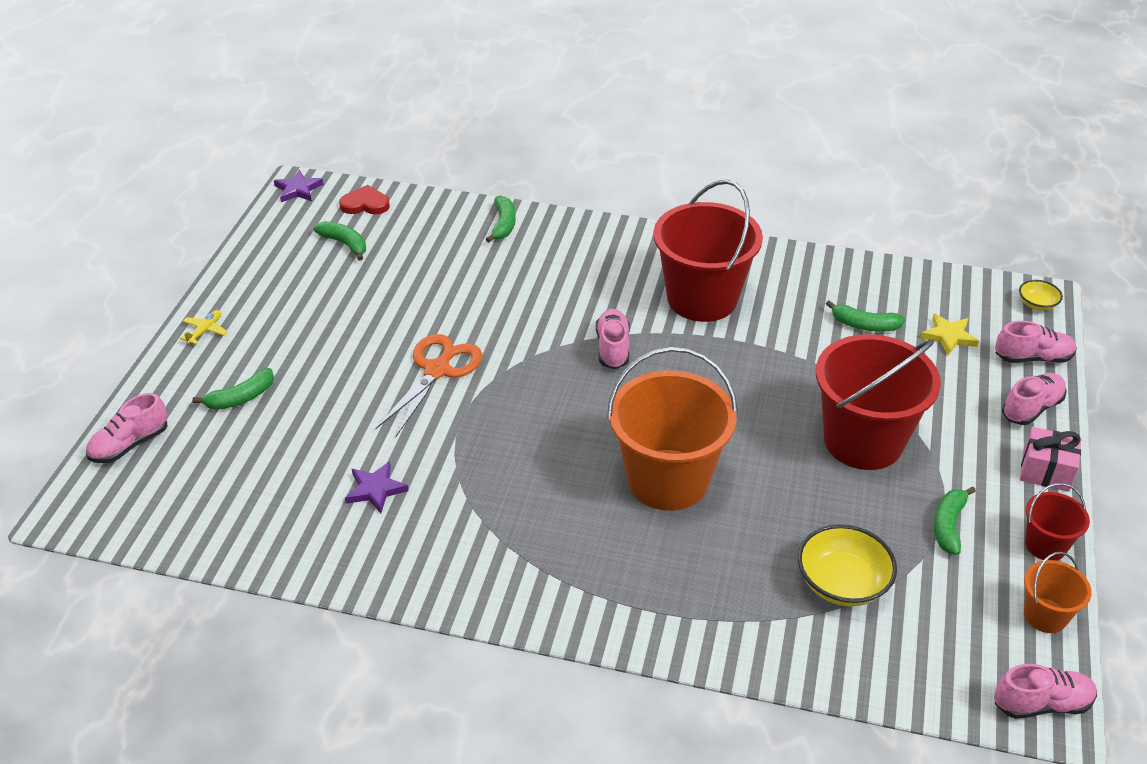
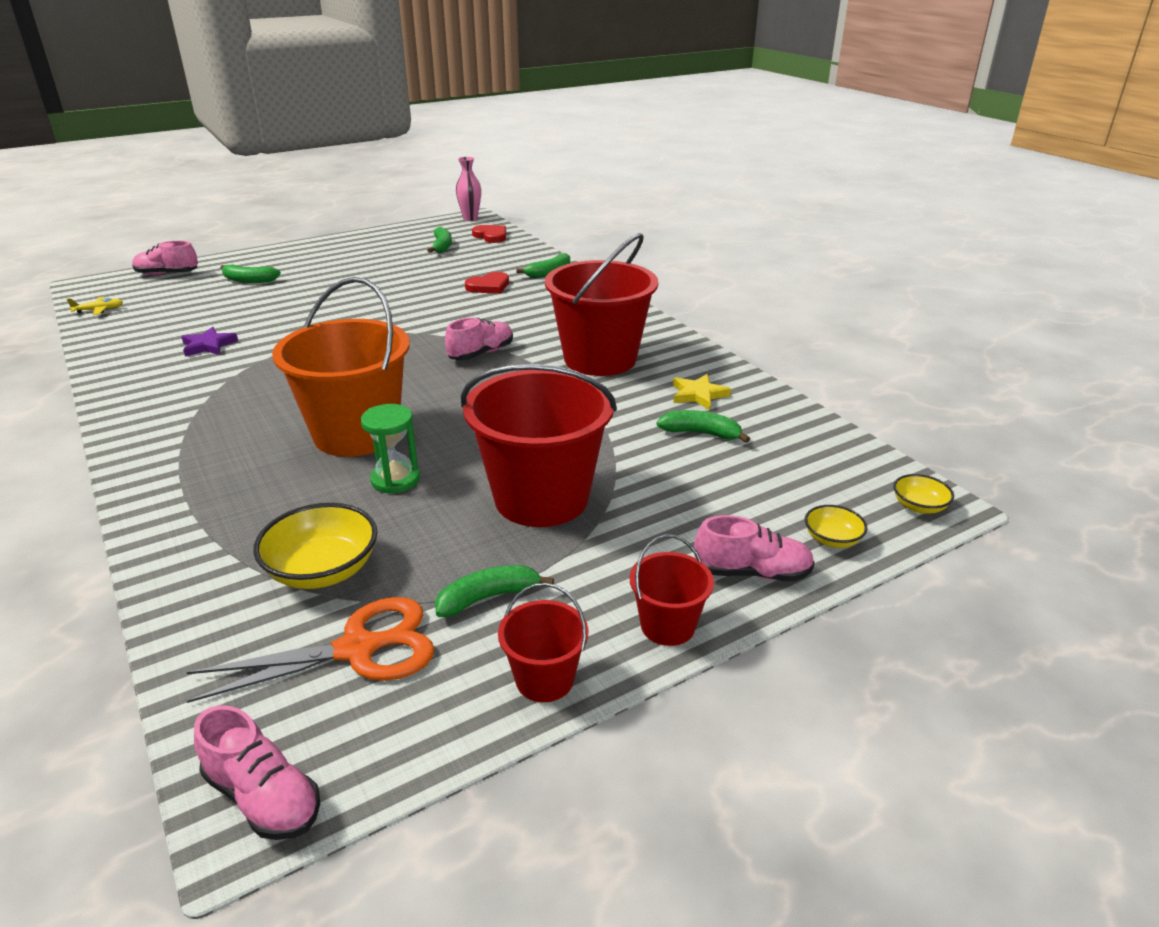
camera: 45 degrees right, 10 degrees down
yellow plane [180,310,228,345] -> yellow plane moved to [67,297,123,315]
purple star [274,170,323,202] -> pink vase [456,157,481,221]
orange scissors [375,334,483,438] -> orange scissors moved to [187,597,435,703]
green banana [826,300,905,332] -> green banana turned 135 degrees clockwise [657,410,750,443]
yellow star [920,313,979,355] -> yellow star moved to [673,374,731,410]
pink shoe [995,321,1077,363] -> yellow bowl [805,505,868,548]
pink gift [1020,427,1081,492] -> red bucket [630,535,714,646]
orange bucket [1024,552,1092,633] -> none
none -> green hourglass [361,404,420,494]
none -> red heart [465,272,509,294]

